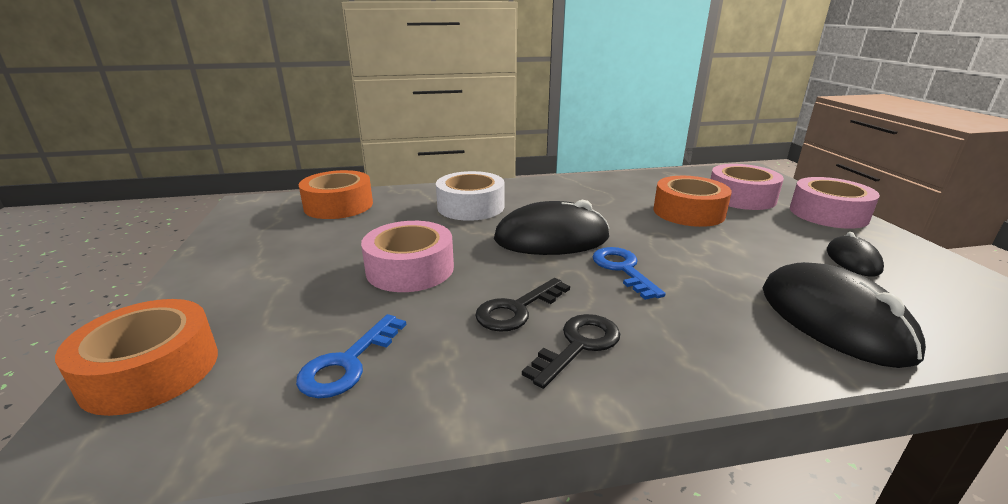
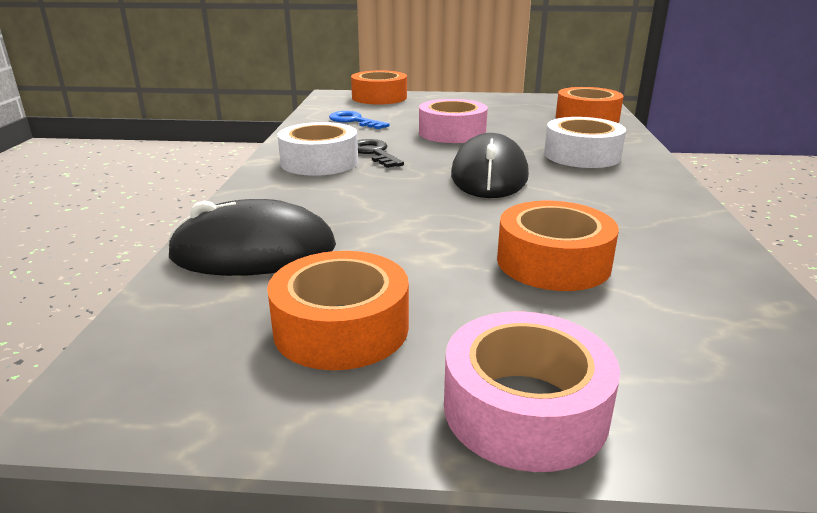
camera: 105 degrees right, 0 degrees up
black key [522,314,620,389] -> white tape [277,122,358,176]
blue key [593,247,666,300] -> none
pink tape [711,164,784,210] -> none
black mouse [827,232,884,277] -> orange tape [267,251,409,370]

